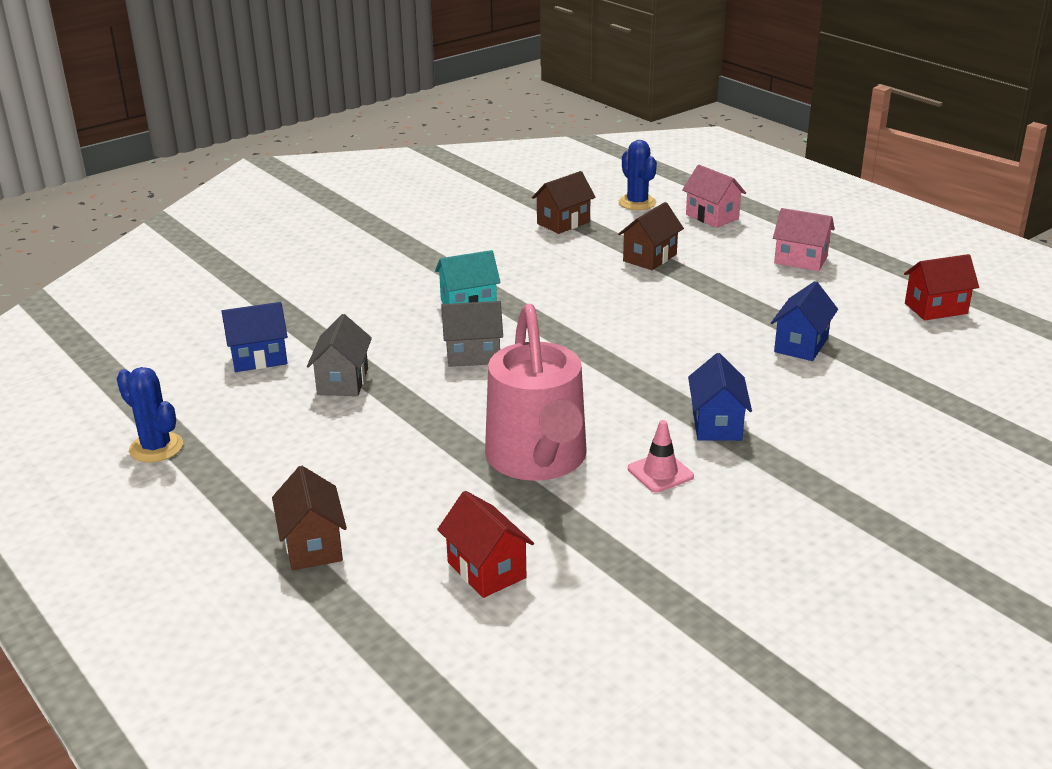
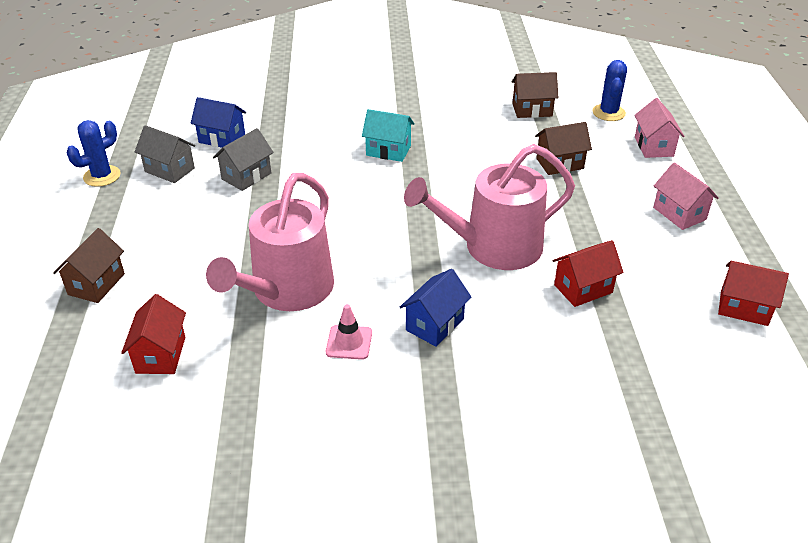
camera: 35 degrees right, 10 degrees up
blue cactus [116,367,183,462] -> blue cactus turned 60 degrees clockwise [66,120,121,187]
grey house [441,301,503,367] -> grey house moved to [135,125,195,183]
blue house [771,281,838,361] -> red house [552,240,624,307]
none -> pink watering can [404,144,575,270]

